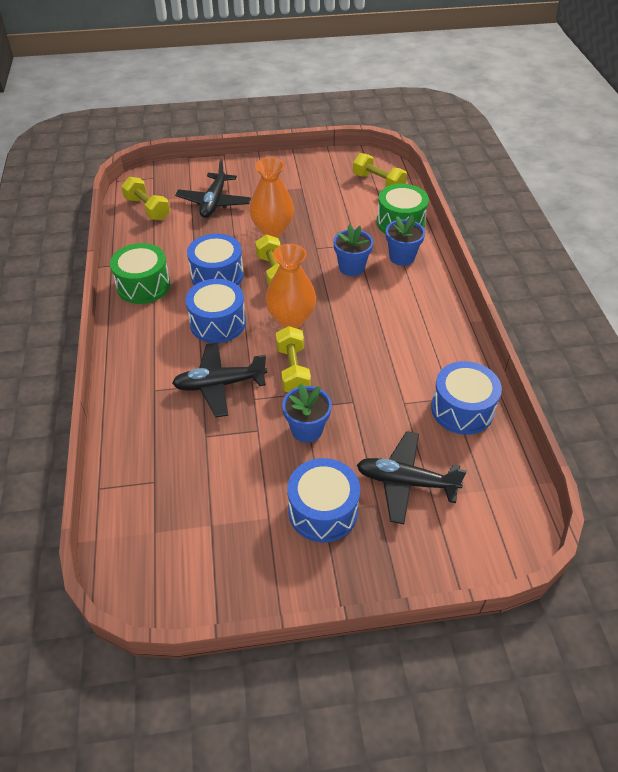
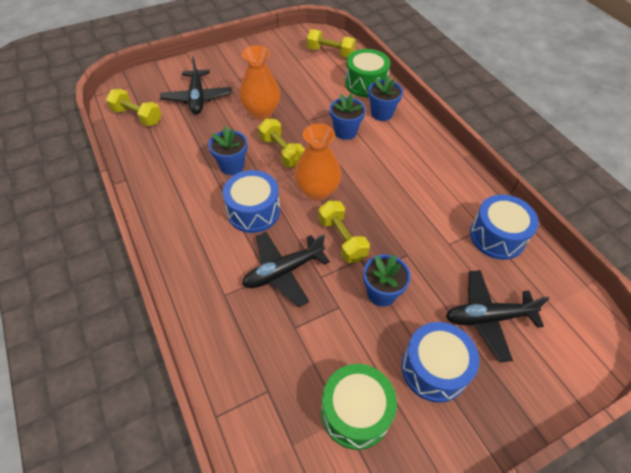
camera: 20 degrees left, 5 degrees up
green drum [110,243,170,304] -> green drum moved to [321,364,397,450]
blue drum [187,234,244,285] -> blue flower pot [208,126,247,175]

